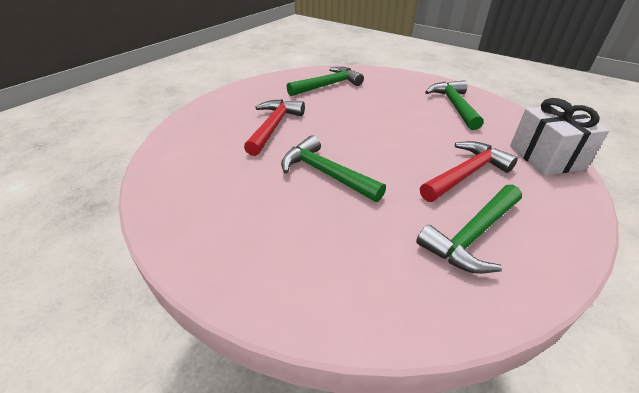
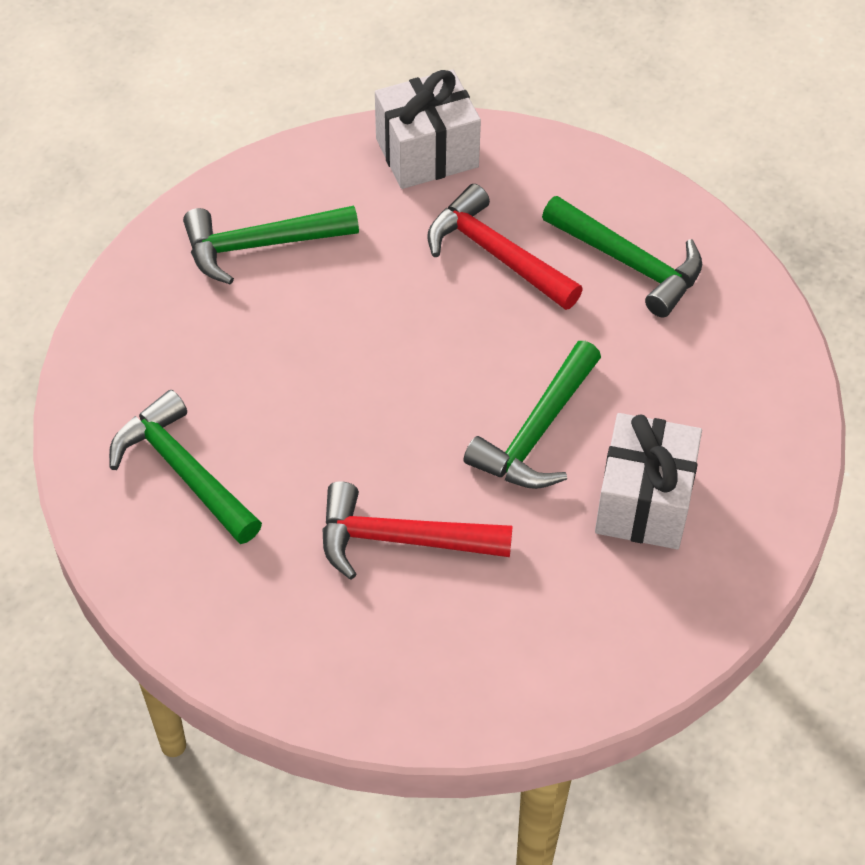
camera: 100 degrees left, 15 degrees up
none -> white gift [595,413,702,549]

